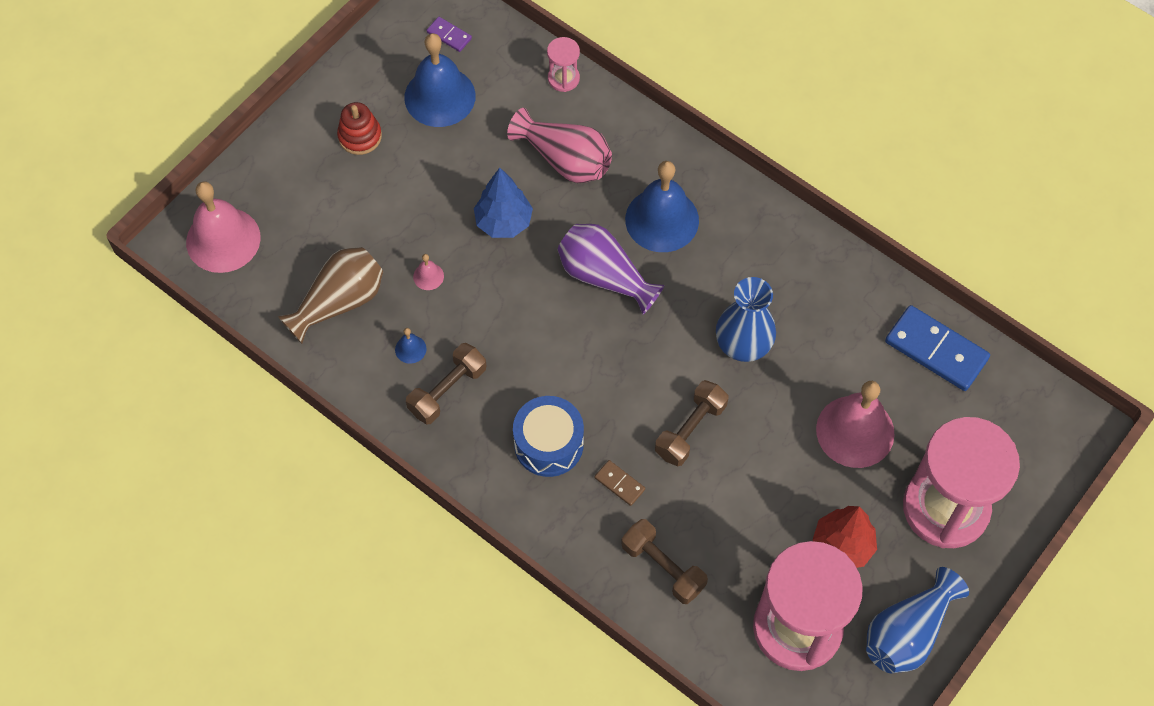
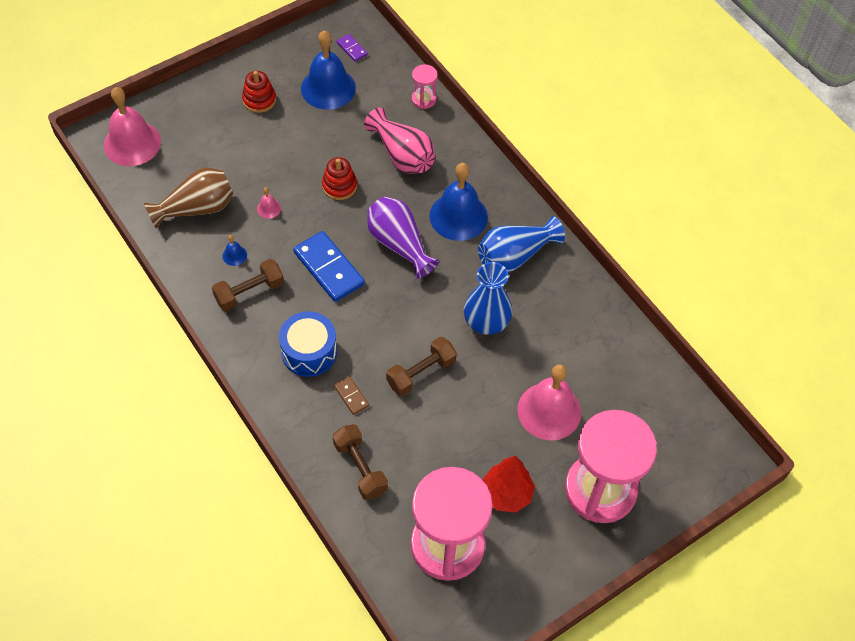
camera: 15 degrees right, 5 degrees down
blue tree [474,168,533,238] -> red stacking toy [322,157,357,200]
blue vase [866,567,969,673] -> blue vase moved to [478,216,565,272]
blue domino [885,305,990,391] -> blue domino moved to [293,231,365,302]

